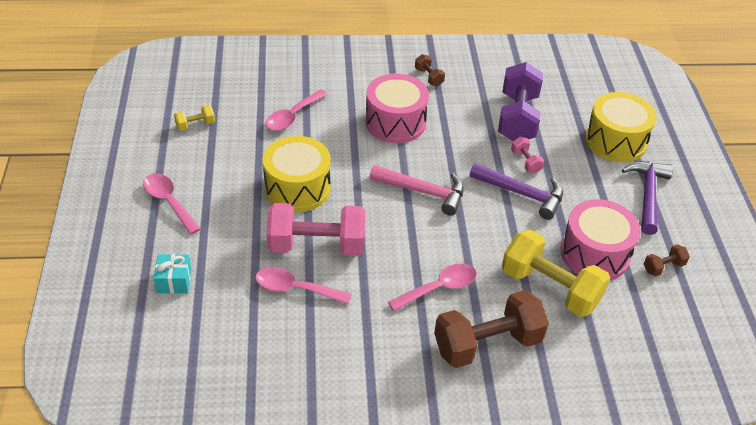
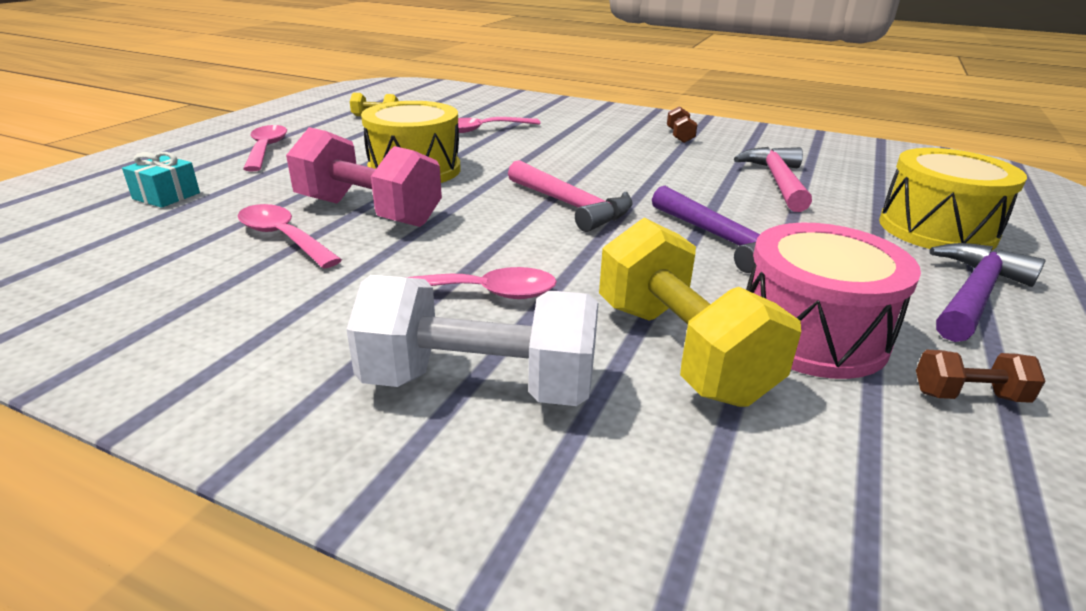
camera: 30 degrees right, 15 degrees down
pink drum [365,74,429,143] -> none
brown dumbbell [434,290,549,368] -> white dumbbell [346,275,599,406]
purple dumbbell [498,62,543,141] -> pink hammer [734,147,812,212]
pink dumbbell [511,137,544,173] -> none

